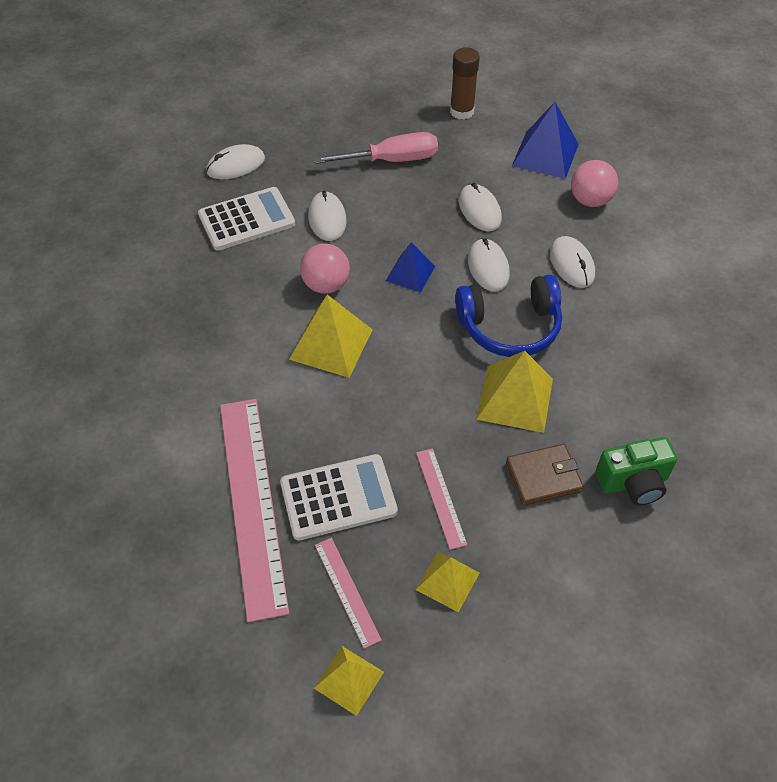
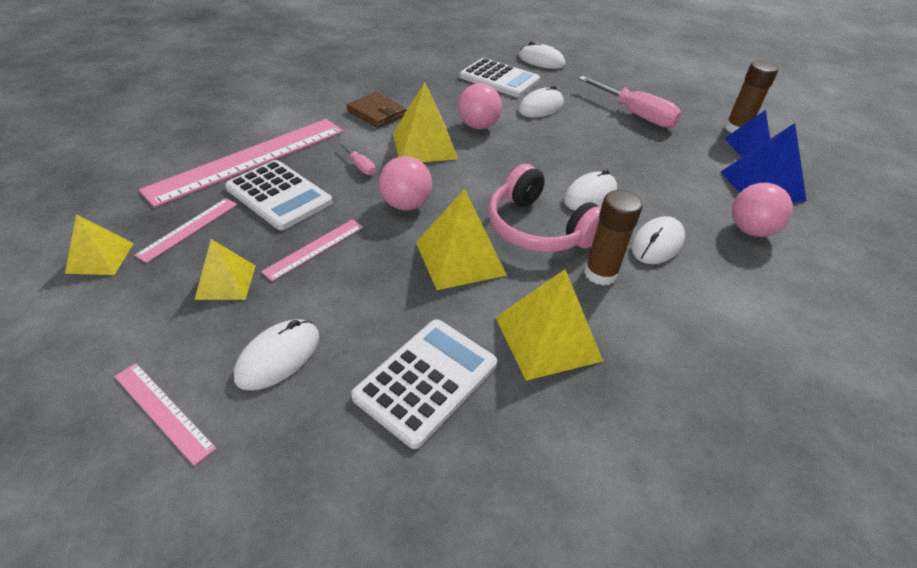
camera: 55 degrees right, 10 degrees down
blue pyramid [386,242,435,293] -> blue pyramid moved to [725,110,770,156]
blue headphones [455,275,562,357] -> pink headphones [488,164,601,252]
white mouse [459,183,502,231] -> white mouse moved to [234,319,319,390]
brown wallet [506,444,583,506] -> brown wallet moved to [347,92,407,128]
green camera [595,437,677,506] -> white calculator [351,319,498,449]
none -> pink ruler [114,363,216,466]
none -> pink screwdriver [338,142,375,175]
none -> pink ball [379,156,432,210]
none -> yellow pyramid [495,269,603,381]
none -> brown glue stick [584,190,643,286]

